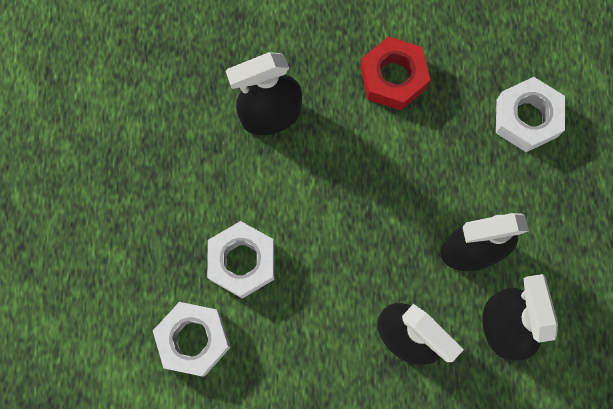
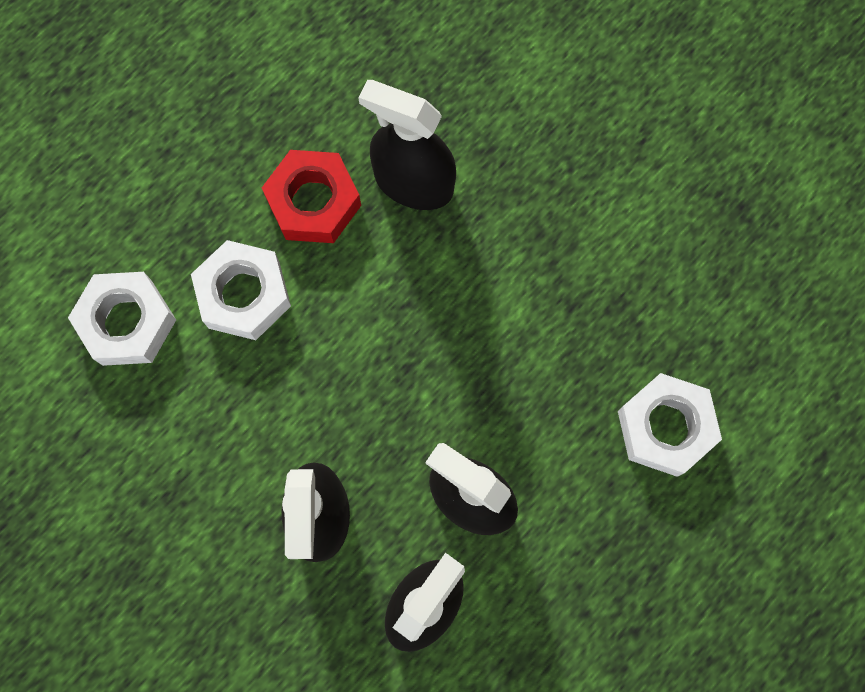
camera: 45 degrees right, 0 degrees up
red nut [360,36,430,110] -> red nut moved to [262,150,361,243]

